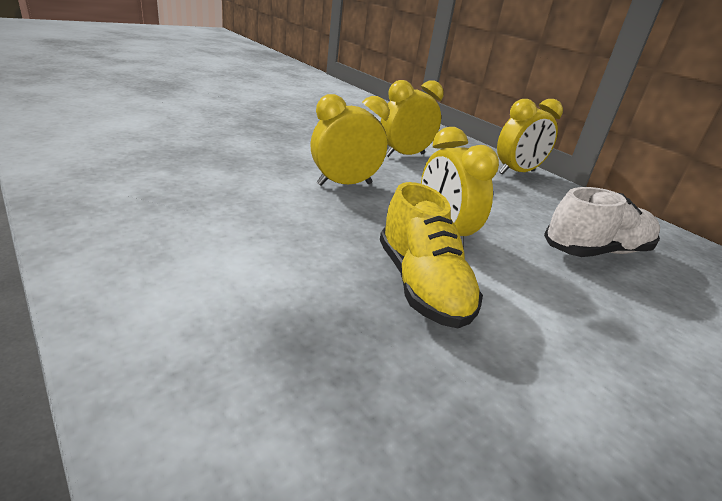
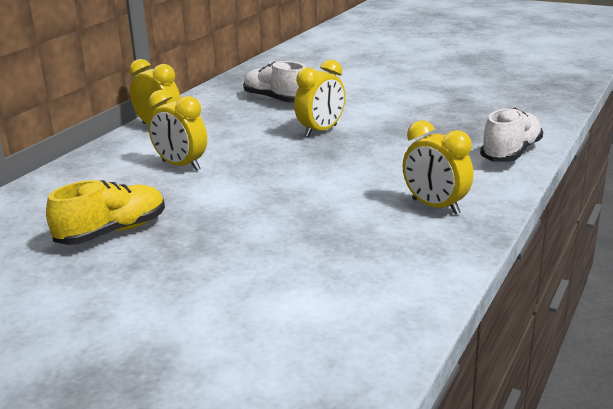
camera: 110 degrees left, 5 degrees down
yellow clock [311,94,389,186] -> yellow clock moved to [402,120,474,215]
yellow shoe [380,182,483,328] -> yellow shoe moved to [46,180,165,245]
none -> white shoe [480,108,543,162]

